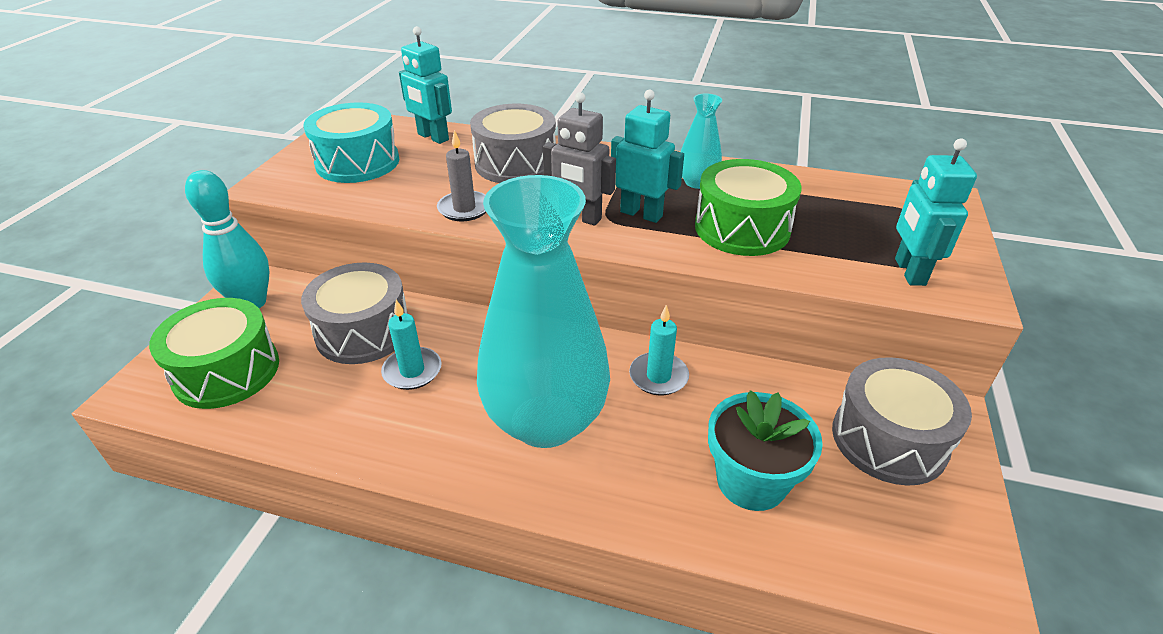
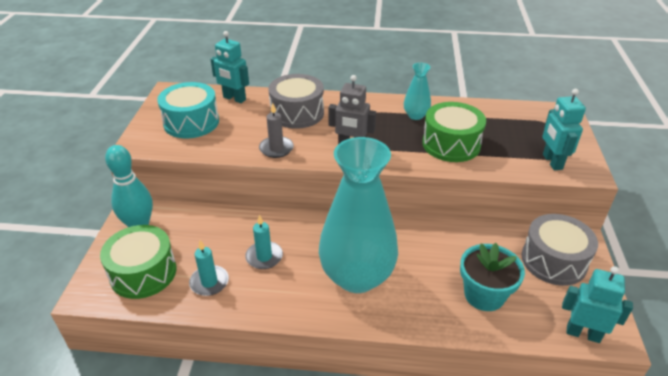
camera: 10 degrees left, 0 degrees up
grey drum [301,263,408,364] -> none
turquoise robot [611,90,684,223] -> turquoise robot moved to [562,266,633,343]
turquoise candle [629,305,689,396] -> turquoise candle moved to [189,240,229,296]

